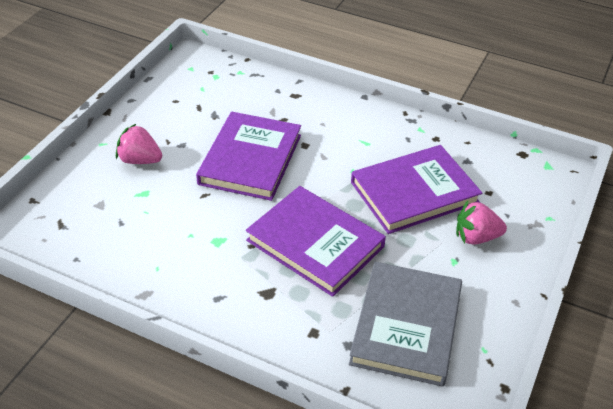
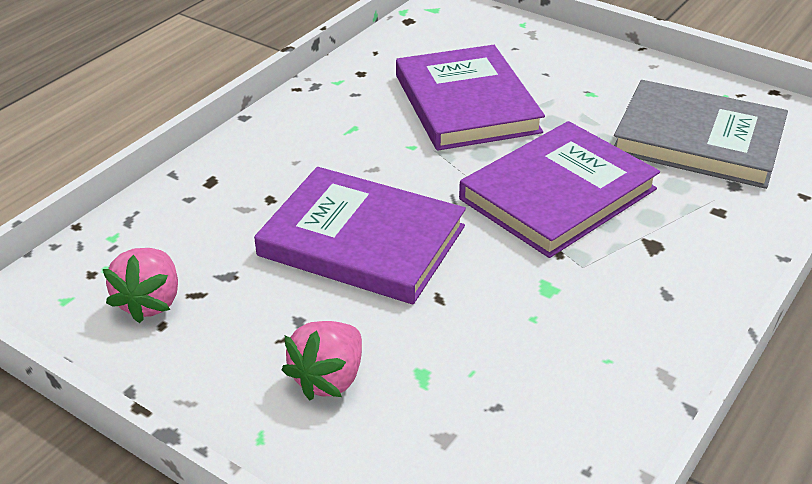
camera: 80 degrees left, 5 degrees down
pink strawberry [456,201,507,245] -> pink strawberry moved to [103,248,178,323]

